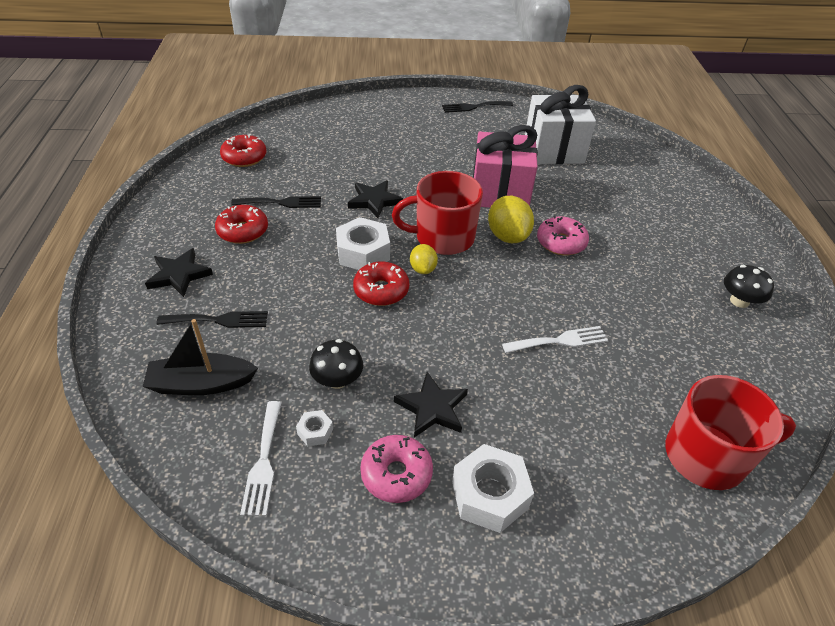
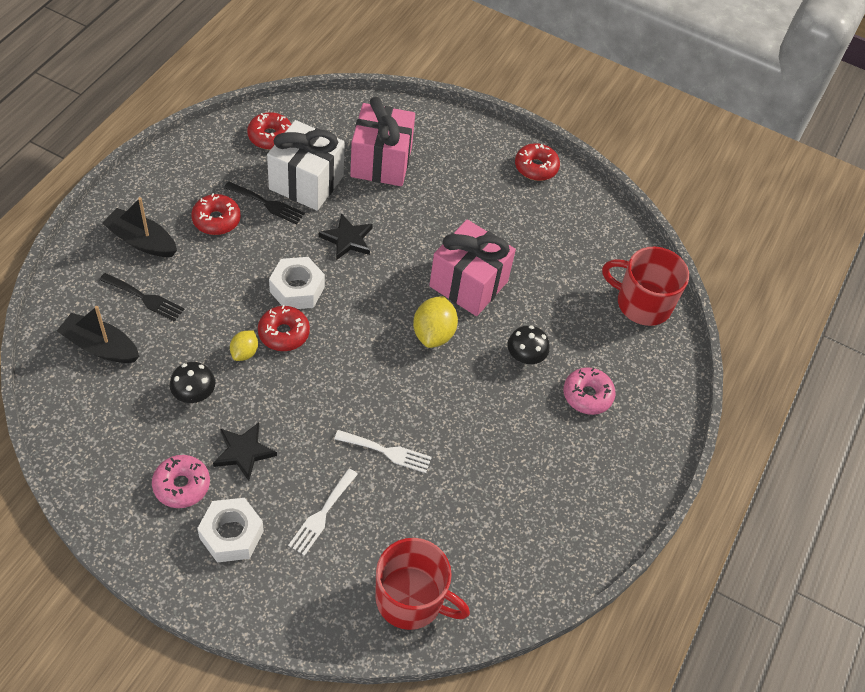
camera: 25 degrees right, 10 degrees up
black star [145,248,213,297] -> black boat [102,197,177,257]
white fork [240,401,281,516] -> white fork moved to [288,468,358,556]
white nut [296,410,333,446] -> none
red mug [392,171,483,255] -> red mug moved to [602,247,689,326]
yellow lemon [410,244,438,274] -> yellow lemon moved to [230,331,258,361]
black fork [442,101,513,113] -> red donut [515,143,560,181]
white gift [525,85,596,164] -> white gift moved to [267,120,345,211]
pink donut [537,216,589,255] -> pink donut moved to [564,367,616,415]
black mushroom [724,265,774,308] -> black mushroom moved to [507,325,550,364]
none -> pink gift [350,97,415,186]

